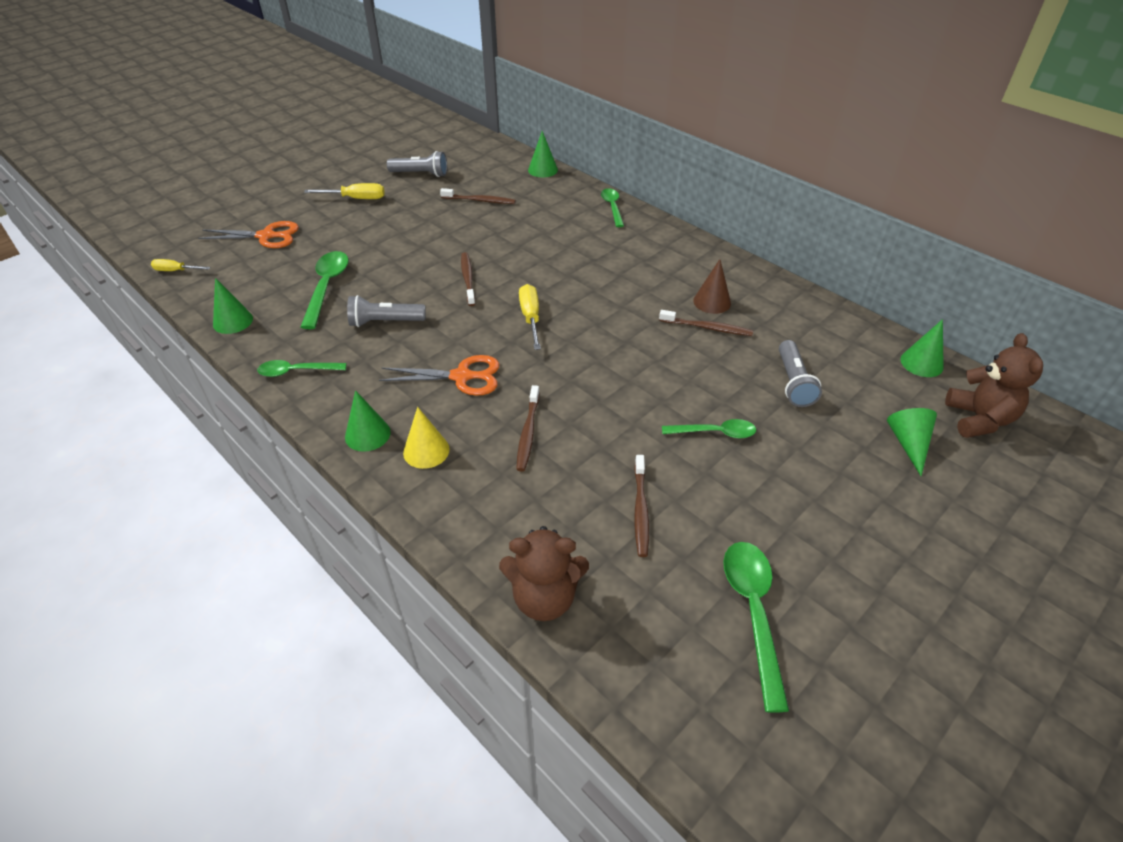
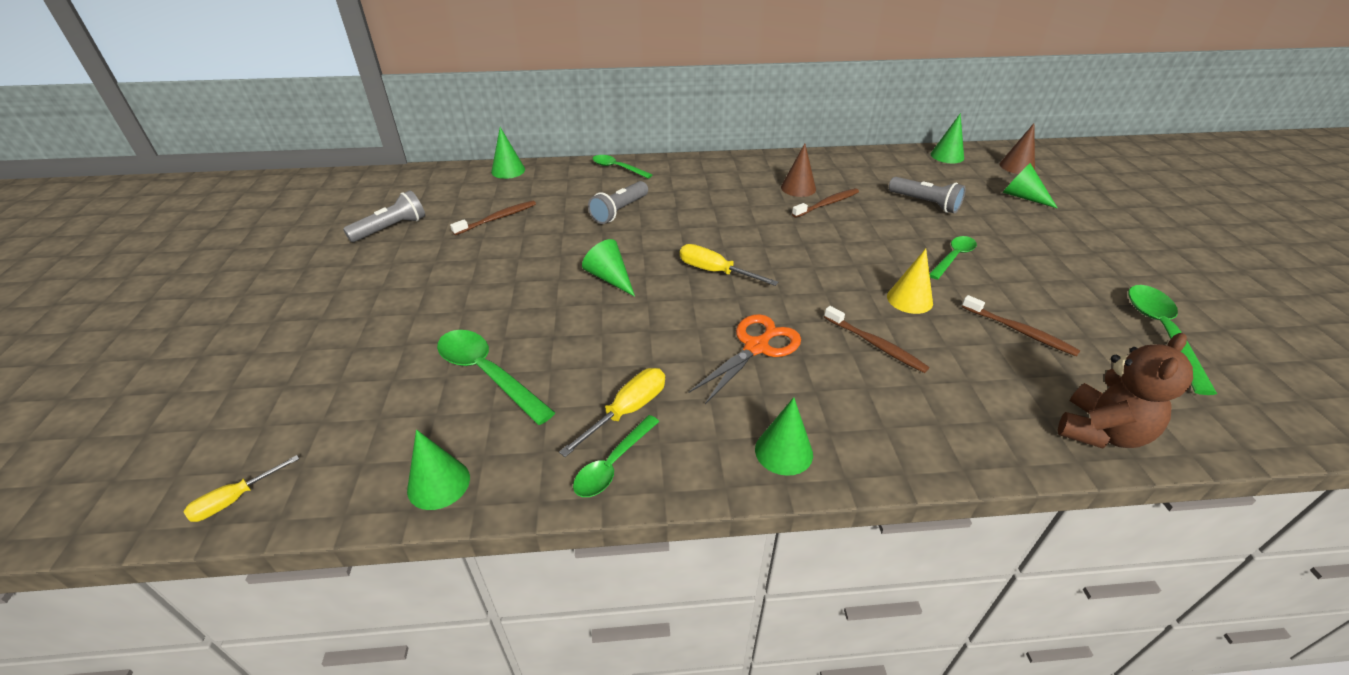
camera: 50 degrees left, 5 degrees down
orange scissors [198,221,299,248] -> none
yellow screwdriver [304,183,385,199] -> yellow screwdriver moved to [559,368,665,457]
grey flashlight [347,295,426,327] -> grey flashlight moved to [588,181,648,224]
yellow cone [403,407,450,469] -> yellow cone moved to [887,249,933,314]
brown toothbrush [461,252,475,306] -> green cone [582,239,635,297]
green spoon [723,542,789,713] -> green spoon turned 60 degrees clockwise [1128,285,1217,395]
brown teddy bear [945,333,1043,438] -> brown cone [999,123,1035,174]

